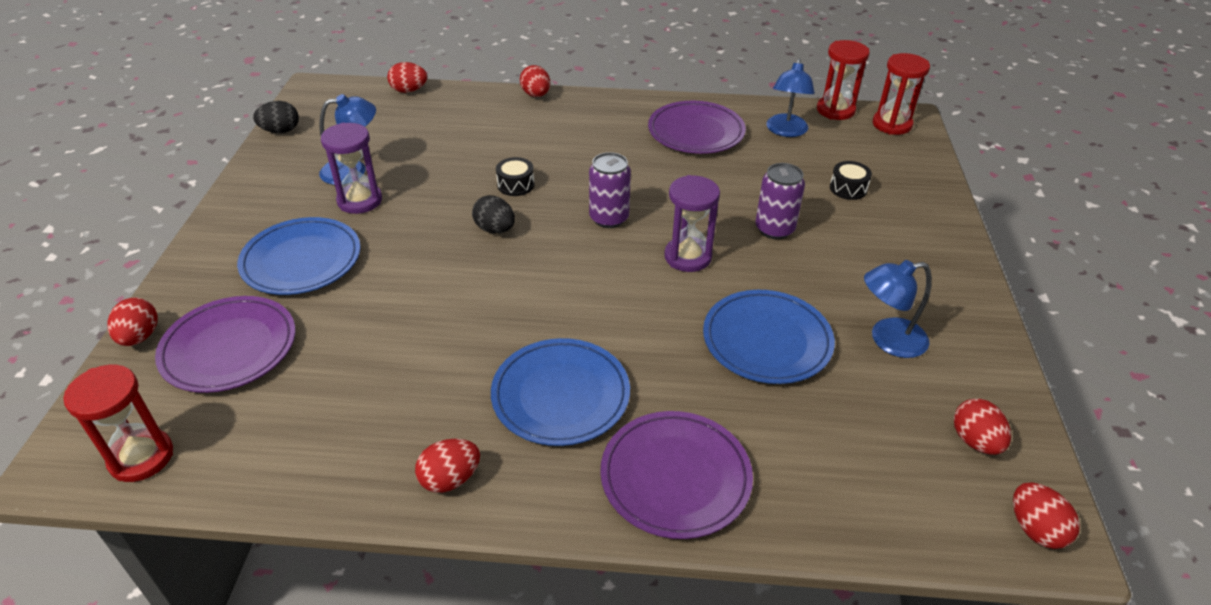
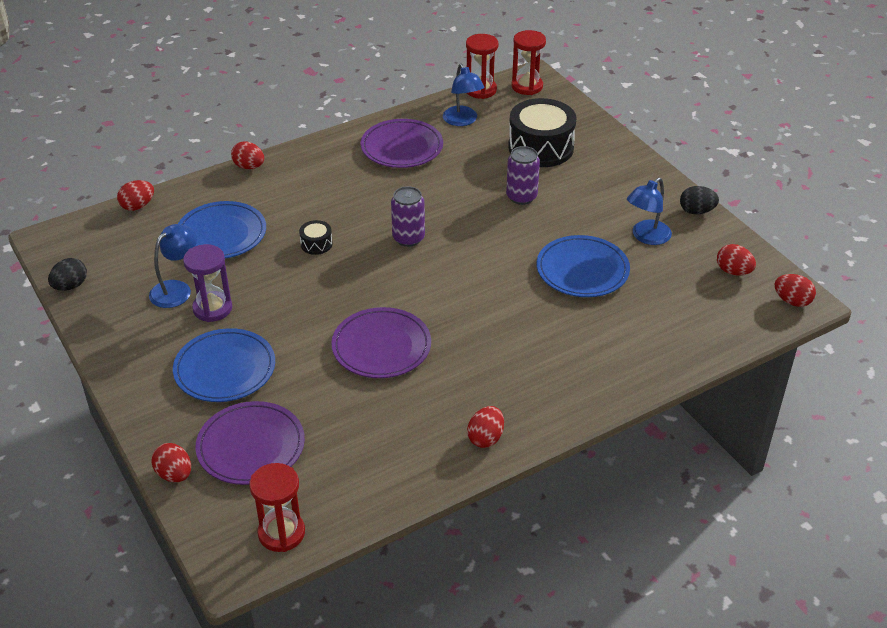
camera: 35 degrees left, 0 degrees up
black egg [472,195,515,233] -> black egg moved to [680,186,719,214]
blue plate [491,338,630,446] -> blue plate moved to [178,201,266,258]
purple plate [600,411,753,539] -> purple plate moved to [331,307,431,378]
purple hourglass [664,175,720,272] -> none
black drum [830,161,872,200] -> black drum [508,98,577,167], size x2.26

